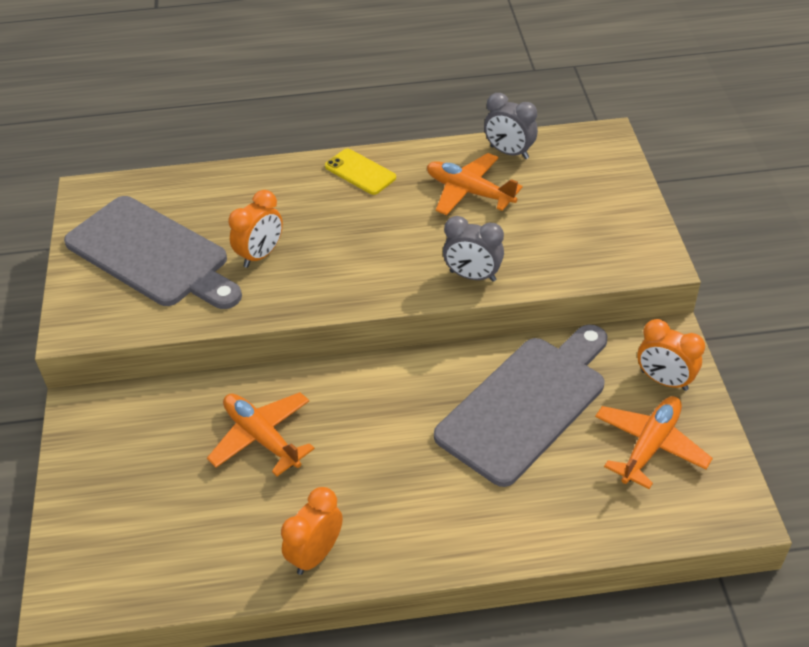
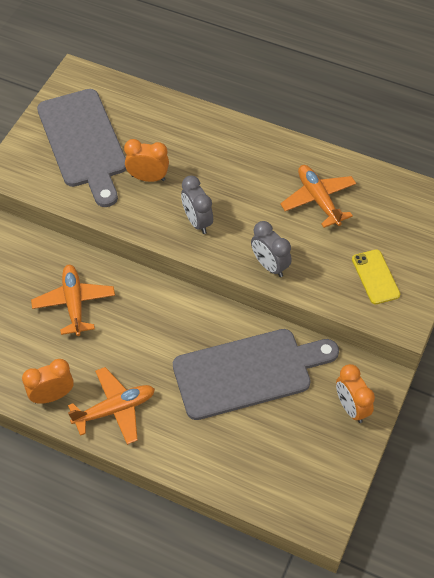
camera: 30 degrees right, 10 degrees up
orange clock [228,190,283,268] -> orange clock turned 150 degrees counterclockwise [124,139,169,182]
yellow phone [325,149,396,195] -> yellow phone moved to [352,249,400,304]
grey clock [484,93,538,159] -> grey clock moved to [181,175,213,234]
orange plane [595,396,713,489] -> orange plane moved to [68,367,155,445]

